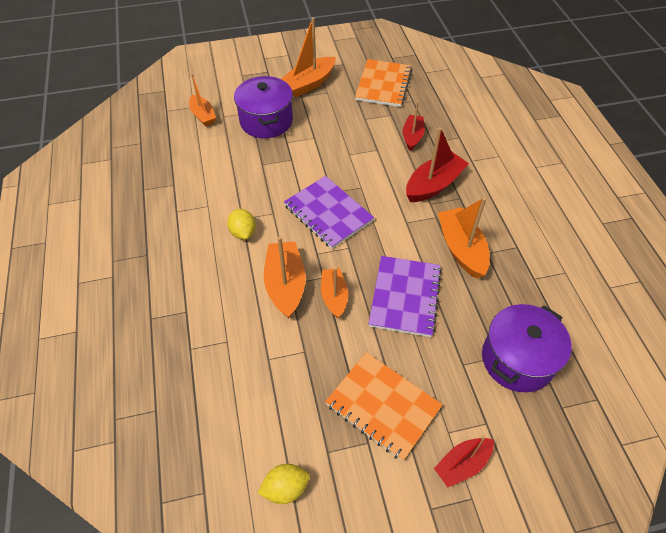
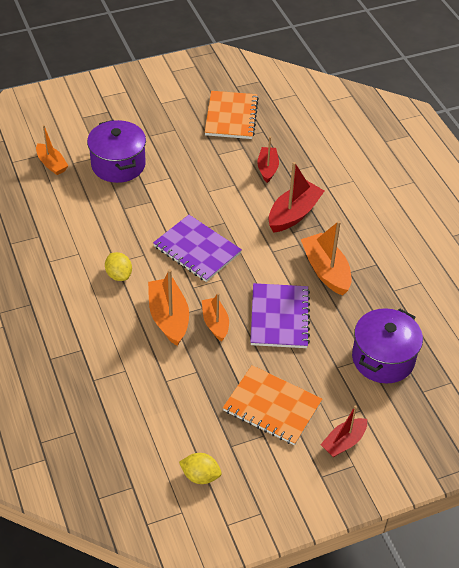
camera: 10 degrees left, 5 degrees down
yellow lemon [258,464,310,504] -> yellow lemon turned 45 degrees clockwise [179,453,222,484]
orange boat [281,17,335,97] -> none

